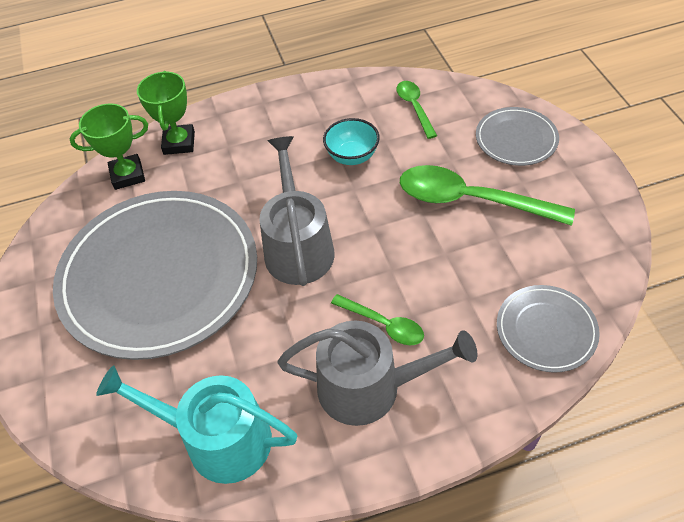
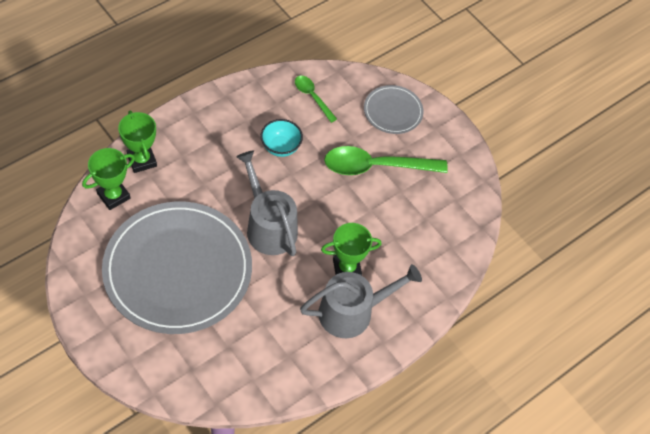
camera: 30 degrees left, 5 degrees up
turquoise watering can [96,366,297,484] -> none
green spoon [331,294,424,345] -> green trophy [321,223,382,276]
grey plate [497,285,600,373] -> none

